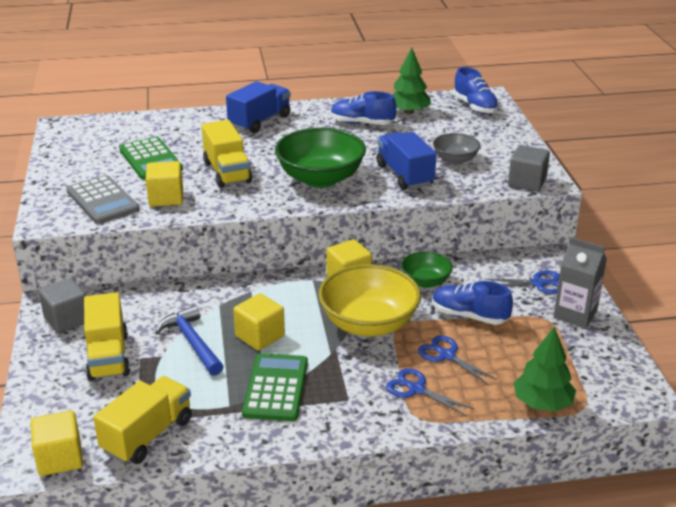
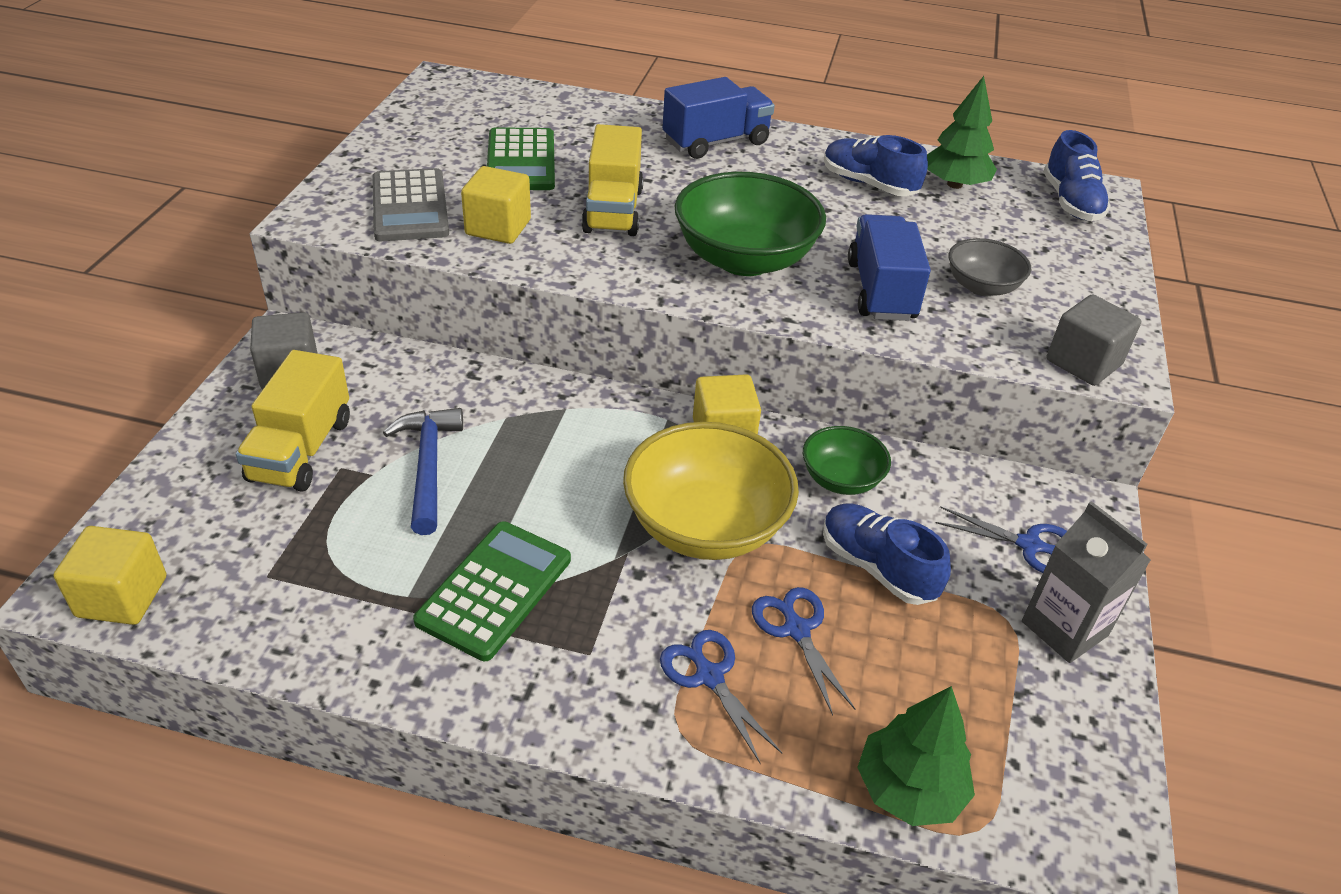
camera: 20 degrees right, 10 degrees up
yellow truck [93,376,192,464] -> none
yellow cube [233,293,285,351] -> none

